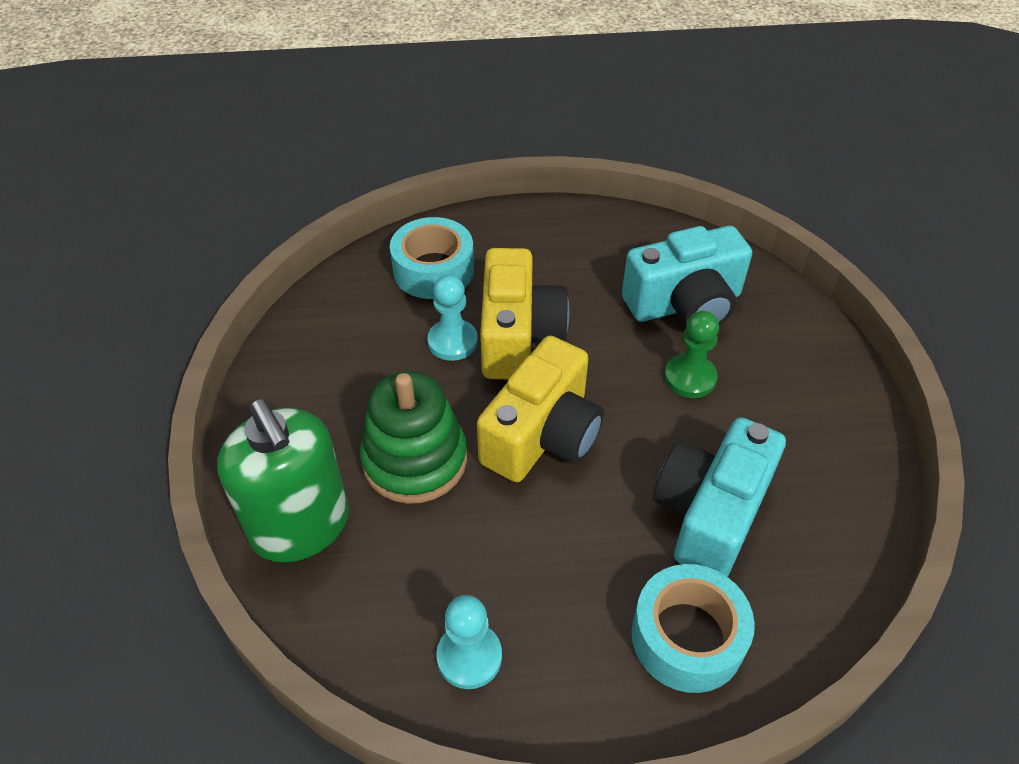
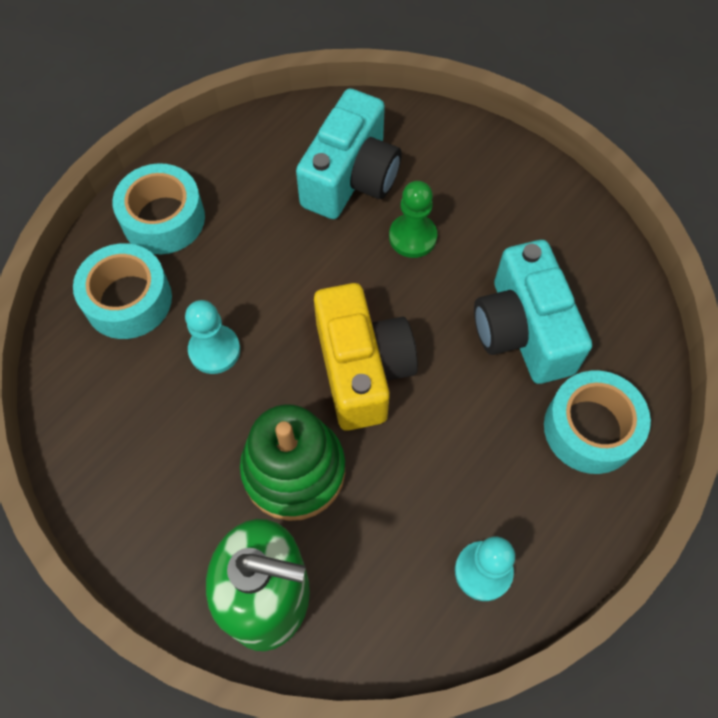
camera: 45 degrees left, 15 degrees up
yellow camera [480,248,569,379] -> none
none -> turquoise tape [112,163,205,254]

